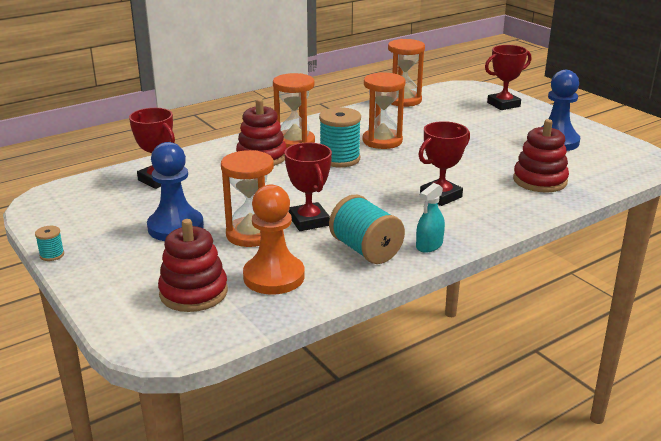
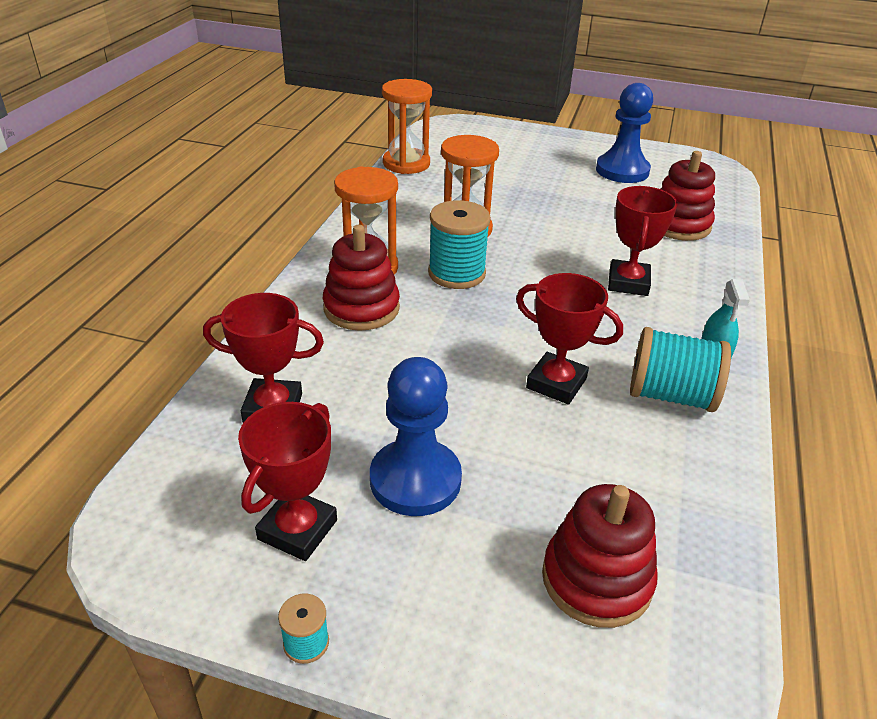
camera: 40 degrees left, 10 degrees up
orange hourglass [221,150,274,247] -> none
orange pawn [243,184,305,294] -> none
red trophy [485,45,531,110] -> red trophy moved to [238,402,337,561]

